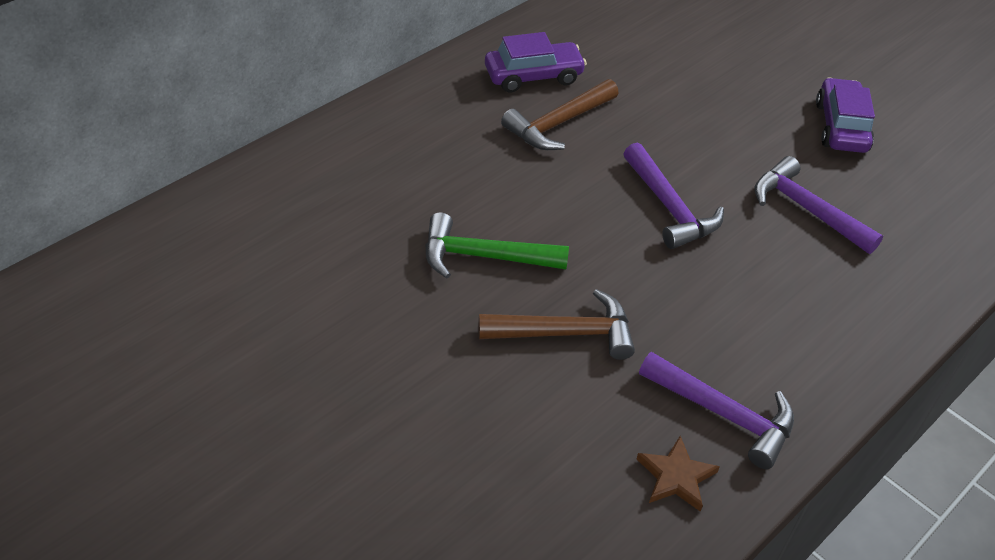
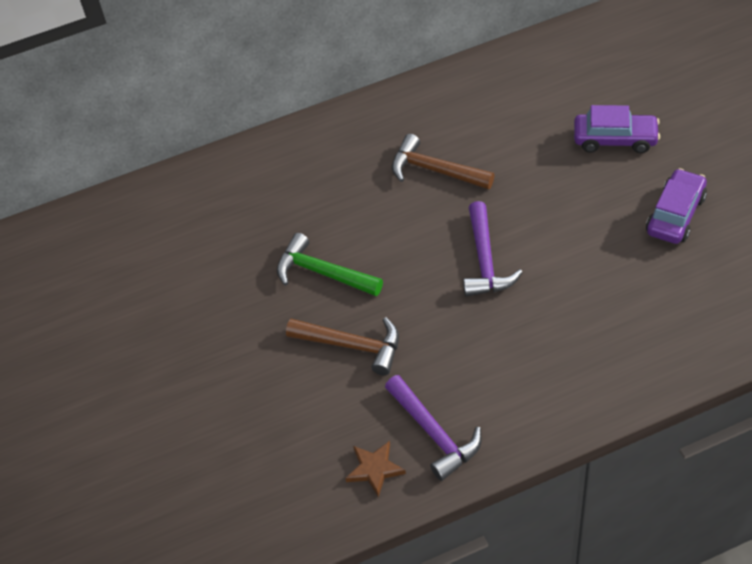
camera: 30 degrees right, 5 degrees up
purple car [485,32,587,93] -> purple car moved to [574,105,660,153]
brown hammer [501,79,619,150] -> brown hammer turned 45 degrees clockwise [392,134,494,189]
purple hammer [754,156,883,254] -> none

